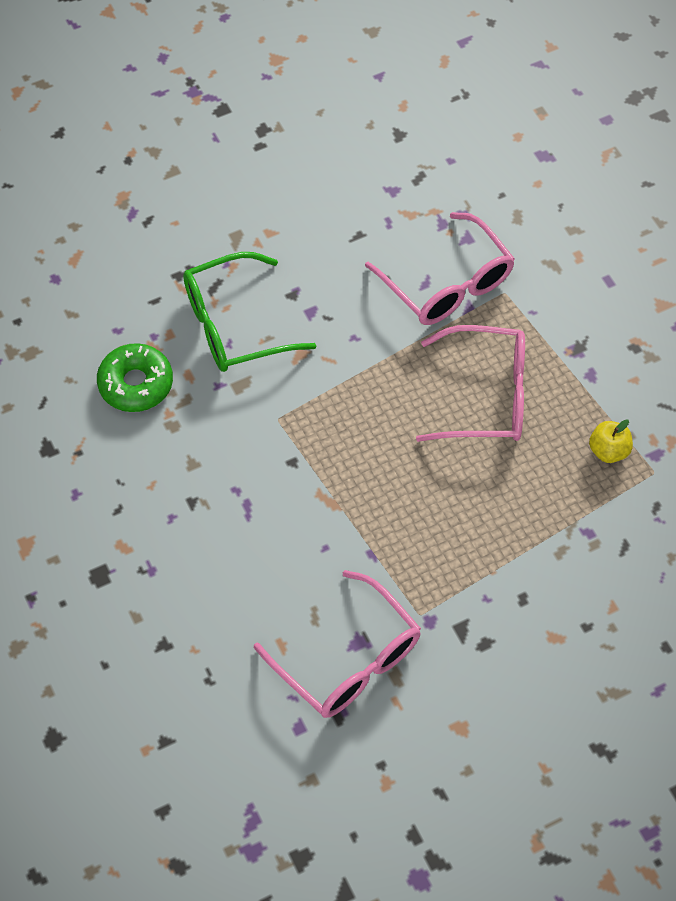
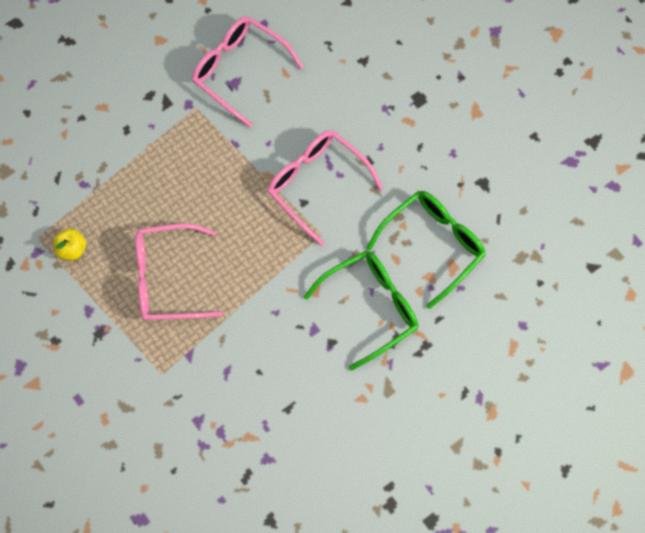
camera: 170 degrees right, 10 degrees up
green donut [97,343,173,412] -> green glasses [367,191,486,309]
pink glasses [365,212,515,325] -> pink glasses moved to [267,130,383,246]

